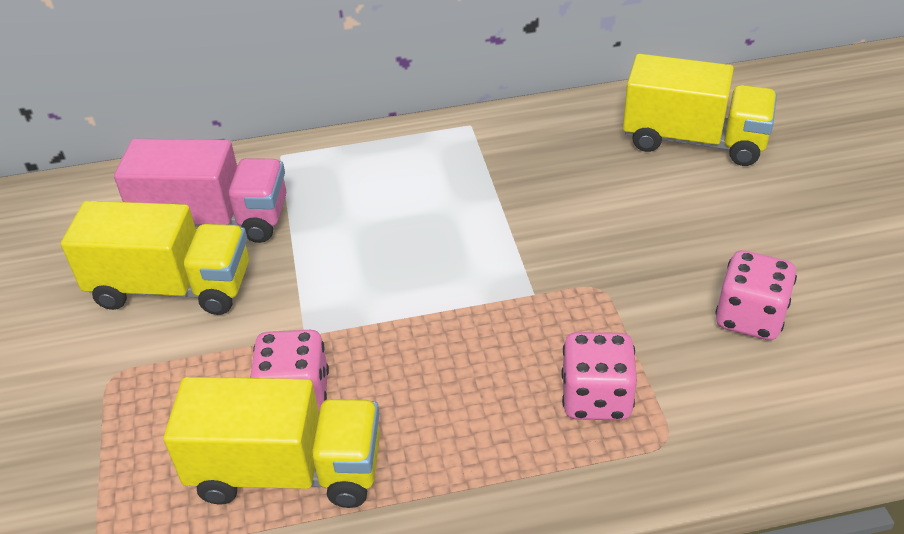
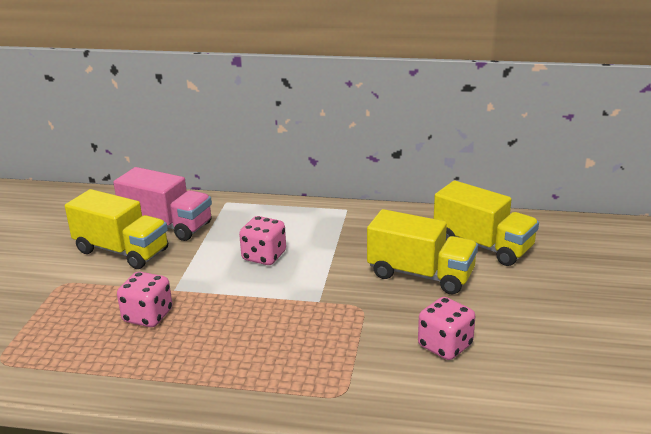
camera: 20 degrees right, 15 degrees down
yellow truck [164,377,380,508] -> yellow truck moved to [367,209,478,294]
pink dice [561,332,637,420] -> pink dice moved to [239,216,286,265]

